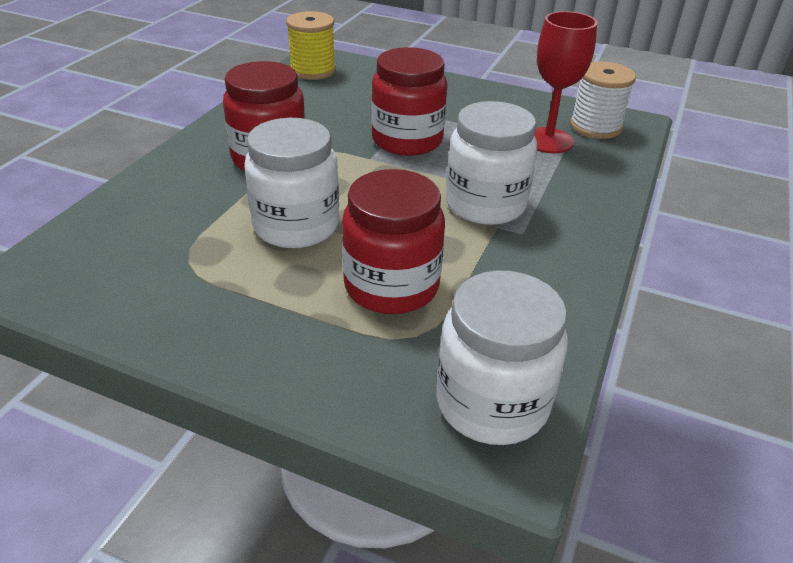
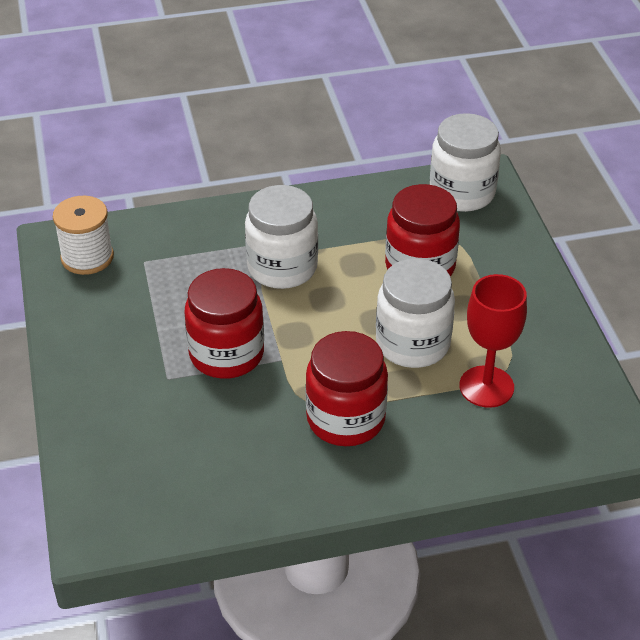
camera: 125 degrees left, 5 degrees up
yellow spool [286,11,336,80] -> none
red goblet [534,11,597,153] -> red goblet moved to [460,274,527,408]

